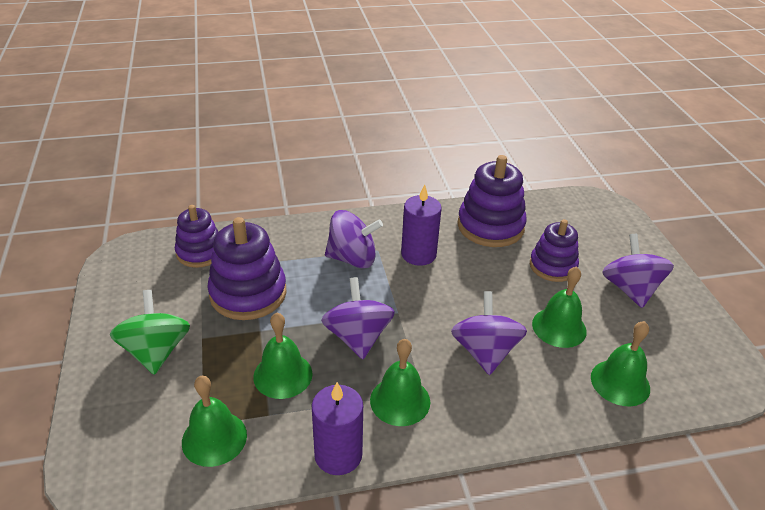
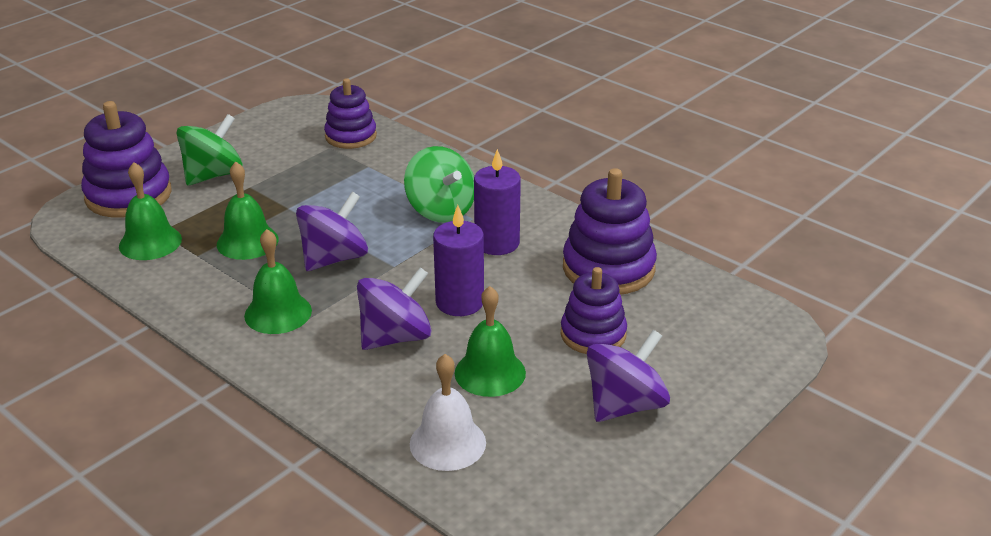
camera: 55 degrees right, 5 degrees down
purple stacking toy [207,217,287,320] -> purple stacking toy moved to [81,101,172,218]
purple candle [311,382,363,475] -> purple candle moved to [433,205,484,316]
purple spinning top [325,210,383,269] -> green spinning top [404,146,474,223]
green bell [591,321,650,406] -> white bell [410,354,486,471]

